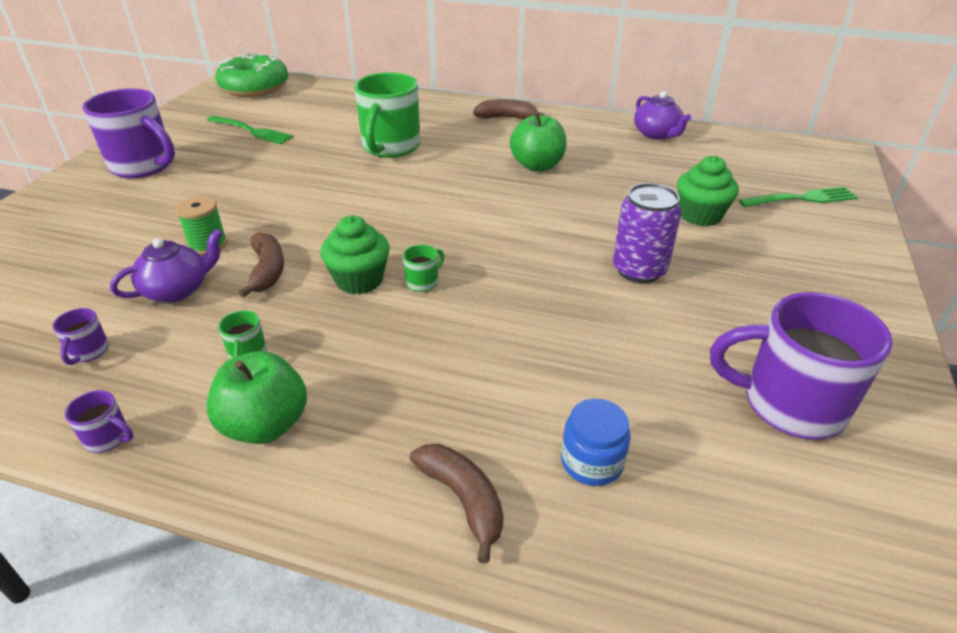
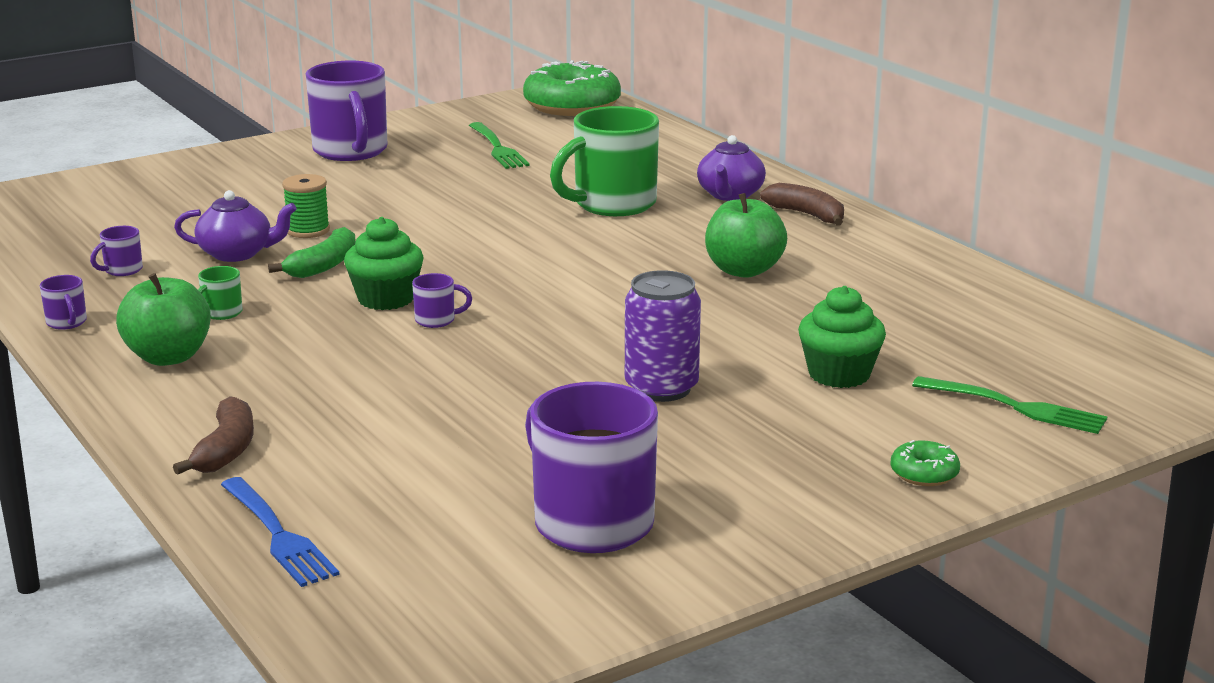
camera: 40 degrees right, 15 degrees down
brown banana [239,232,284,298] -> green banana [268,227,356,278]
green mug [403,244,444,292] -> purple mug [412,273,472,328]
blue jar [561,399,630,486] -> none
purple teapot [634,91,691,140] -> purple teapot moved to [697,135,766,201]
none -> blue fork [221,477,340,587]
none -> green donut [891,440,960,486]

